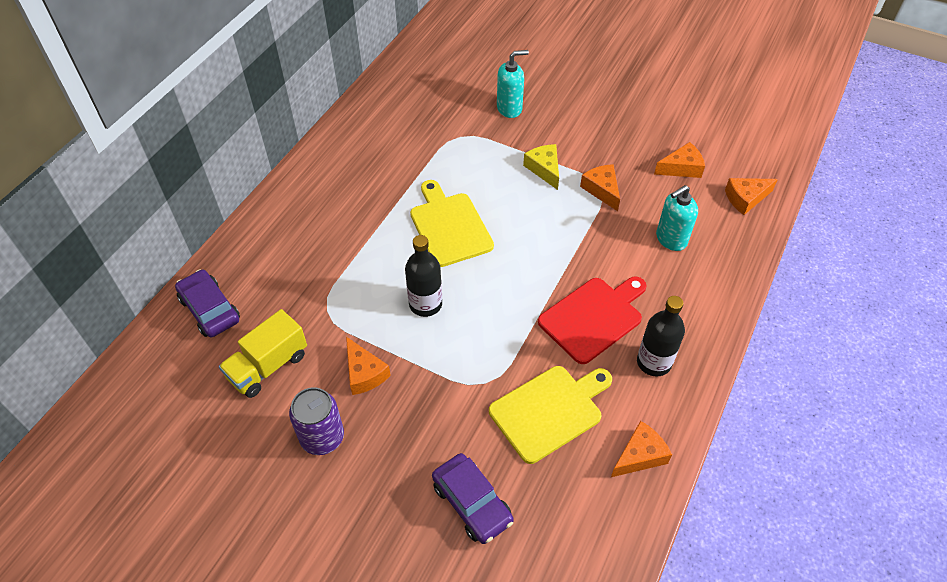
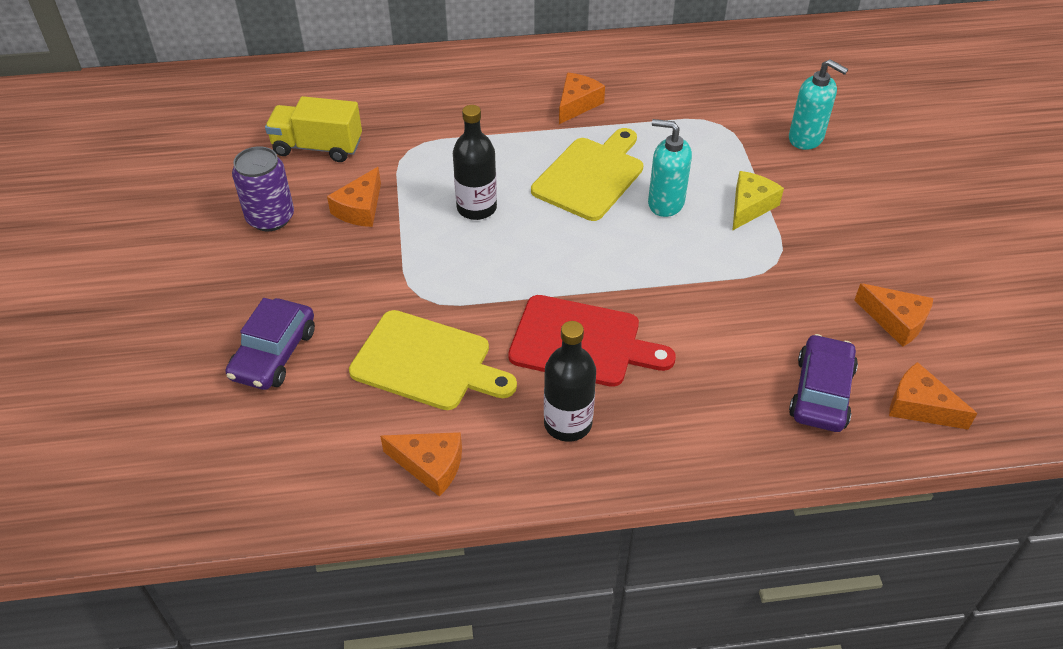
camera: 55 degrees right, 5 degrees down
purple car [175,269,240,337] -> purple car moved to [789,334,858,432]
orange cheese [580,164,620,211] -> orange cheese moved to [559,73,605,124]
turquoise soap dispenser [656,185,698,251] -> turquoise soap dispenser moved to [648,119,692,217]

